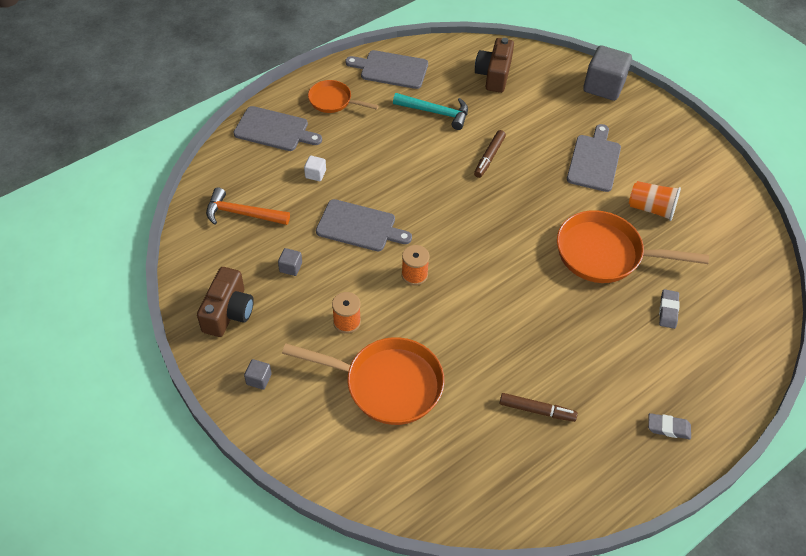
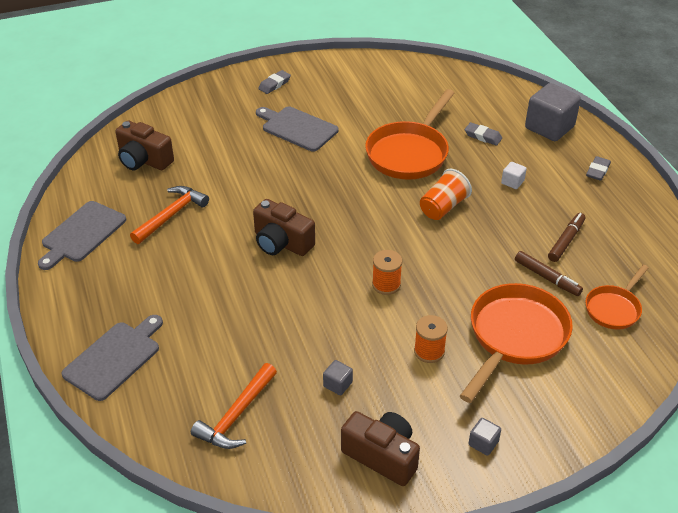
camera: 70 degrees left, 10 degrees down
white cube [304,156,326,181] -> white cube moved to [501,162,527,189]
orange pan [308,80,379,113] -> orange pan moved to [585,265,649,330]
grey cutting board [316,199,412,251] -> none
turquoise hammer [393,93,468,130] -> orange hammer [130,186,209,244]
brown marker [474,130,506,178] -> brown marker moved to [515,251,583,296]
grey cube [583,45,632,101] -> grey cube moved to [525,83,581,141]
orange cup [629,181,681,221] -> orange cup moved to [420,169,472,220]
none -> brown camera [253,199,315,256]
none -> grey eraser [258,70,291,94]

